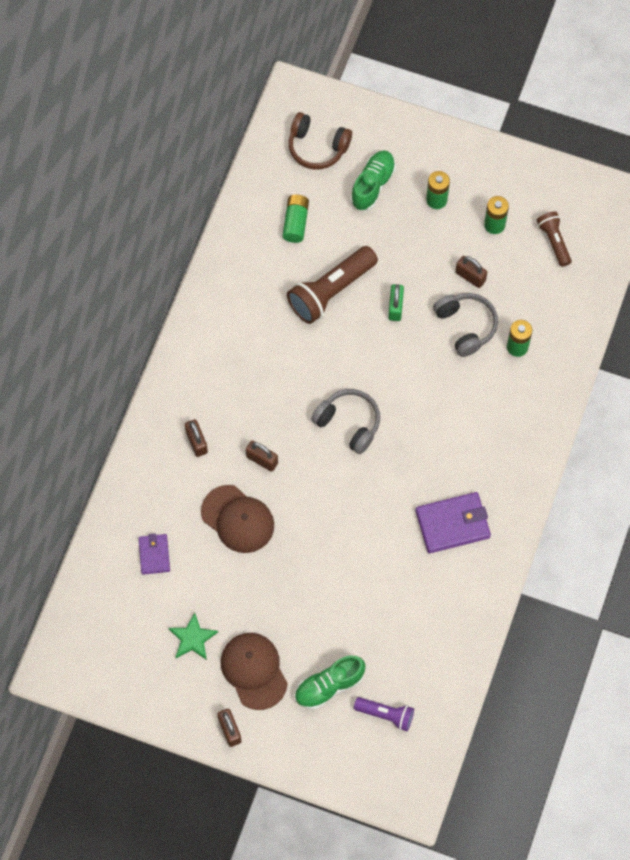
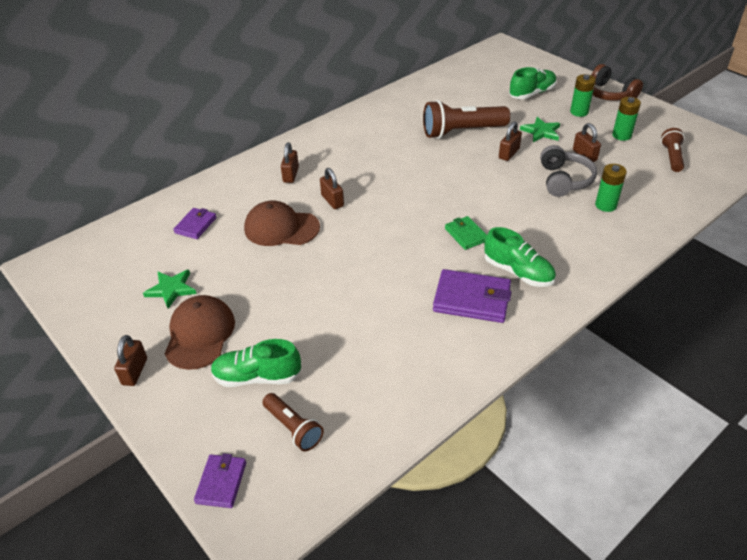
camera: 30 degrees right, 25 degrees down
brown cap [201,485,274,553] -> brown cap turned 120 degrees clockwise [244,201,320,246]
green battery [282,195,309,243] -> none
brown headphones [289,112,352,169] -> brown headphones moved to [591,64,643,101]
grey headphones [311,389,380,454] -> none
purple flashlight [354,697,414,731] -> brown flashlight [263,393,324,451]
green padlock [388,284,404,321] -> brown padlock [499,121,522,161]
none -> purple wallet [194,453,246,508]
none -> green wallet [445,216,487,250]
none -> green shoe [484,227,556,287]
none -> green star [520,117,560,142]

